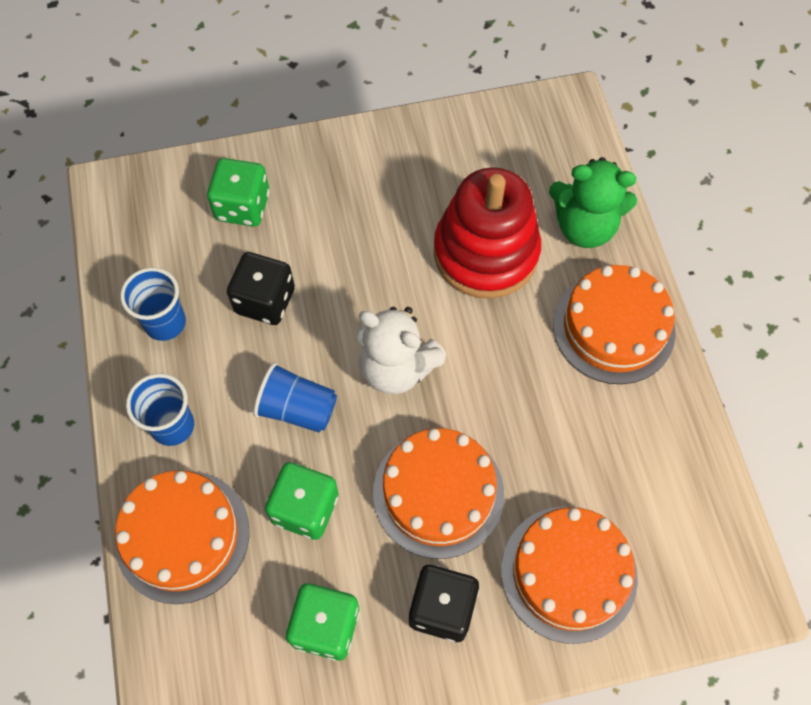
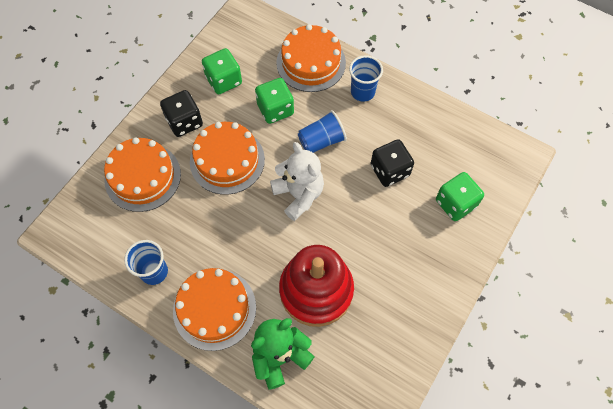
camera: 135 degrees right, 0 degrees up
blue cup [120,268,186,341] -> blue cup moved to [124,240,168,285]
white teddy bear [358,307,447,394] -> white teddy bear turned 75 degrees clockwise [270,142,324,221]

